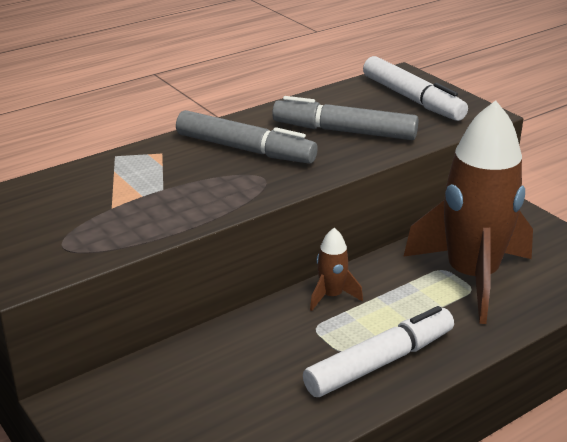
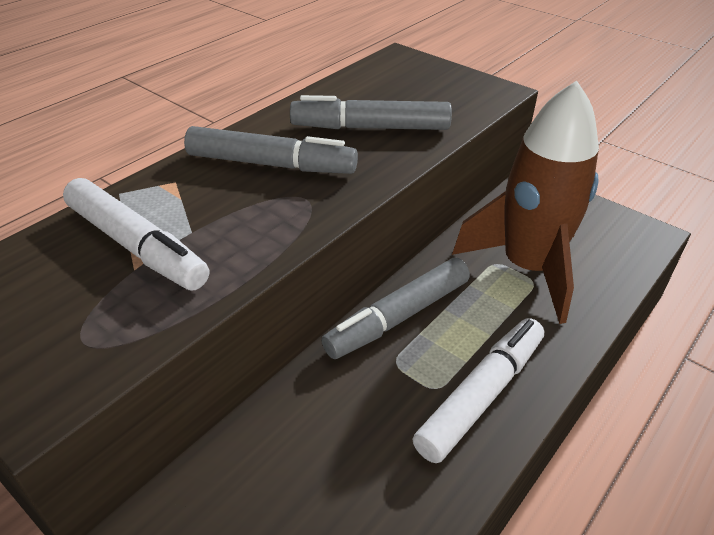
camera: 15 degrees left, 10 degrees up
brown rocket [310,228,363,311] -> grey marker [321,258,470,359]
white marker [363,56,468,121] -> white marker moved to [63,178,209,290]

